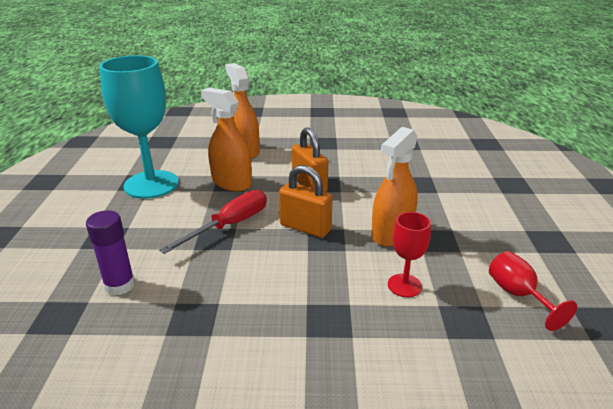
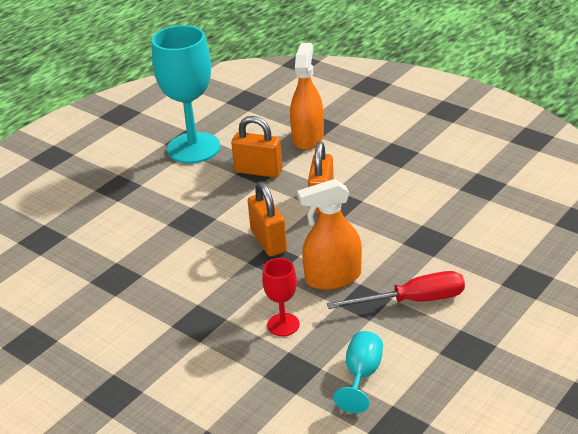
camera: 40 degrees right, 5 degrees up
purple glue stick [86,210,135,296] -> none
red screwdriver [159,190,267,254] -> red screwdriver moved to [327,271,465,309]
orange spray bottle [201,88,252,192] -> orange padlock [231,116,282,178]
red goblet [489,251,577,331] -> turquoise goblet [334,331,383,413]

